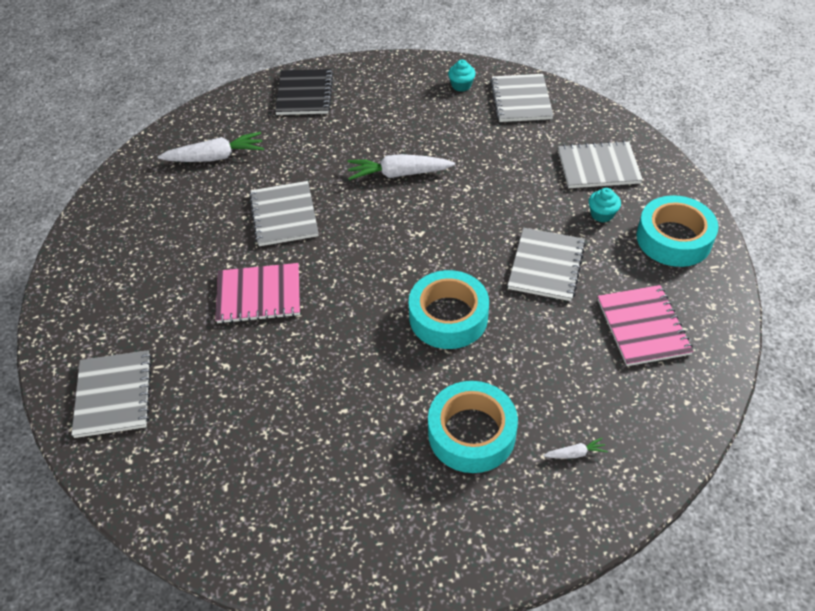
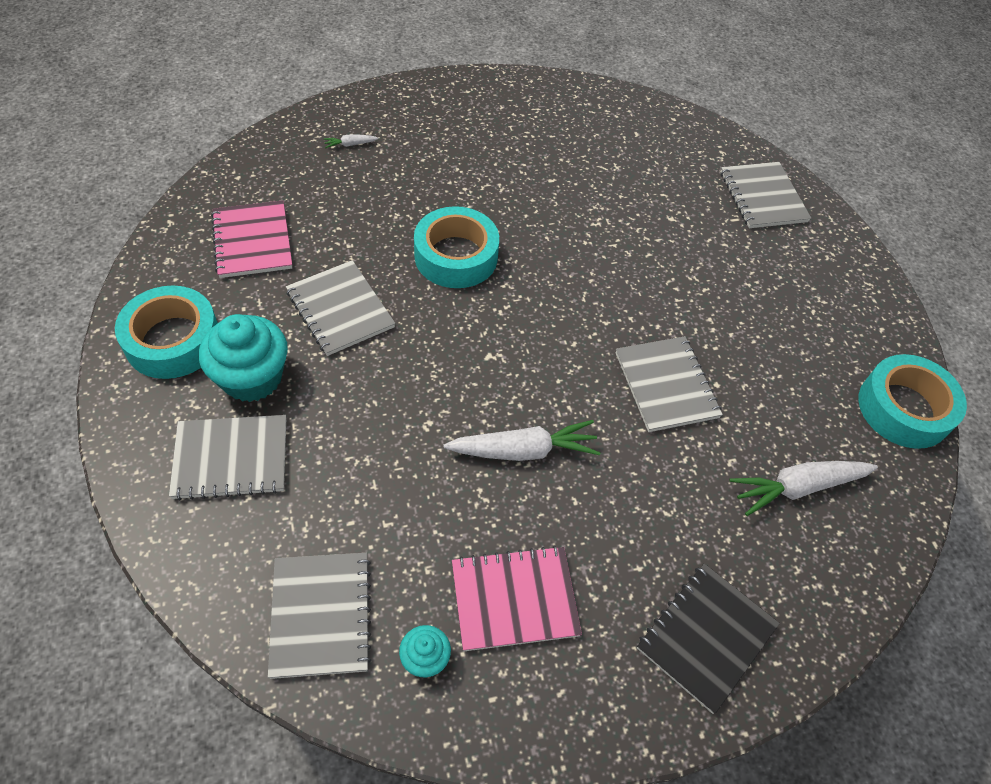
camera: 170 degrees right, 5 degrees up
pink notebook [215,263,300,324] -> pink notebook moved to [452,546,582,651]
black notebook [275,69,333,115] -> black notebook turned 45 degrees clockwise [637,563,780,714]
turquoise tape [428,381,518,473] -> turquoise tape moved to [858,354,967,449]
grey notebook [507,228,586,301] -> grey notebook turned 45 degrees counterclockwise [286,260,395,356]
turquoise cupcake [589,188,621,222] -> turquoise cupcake [199,314,288,402], size x1.99

